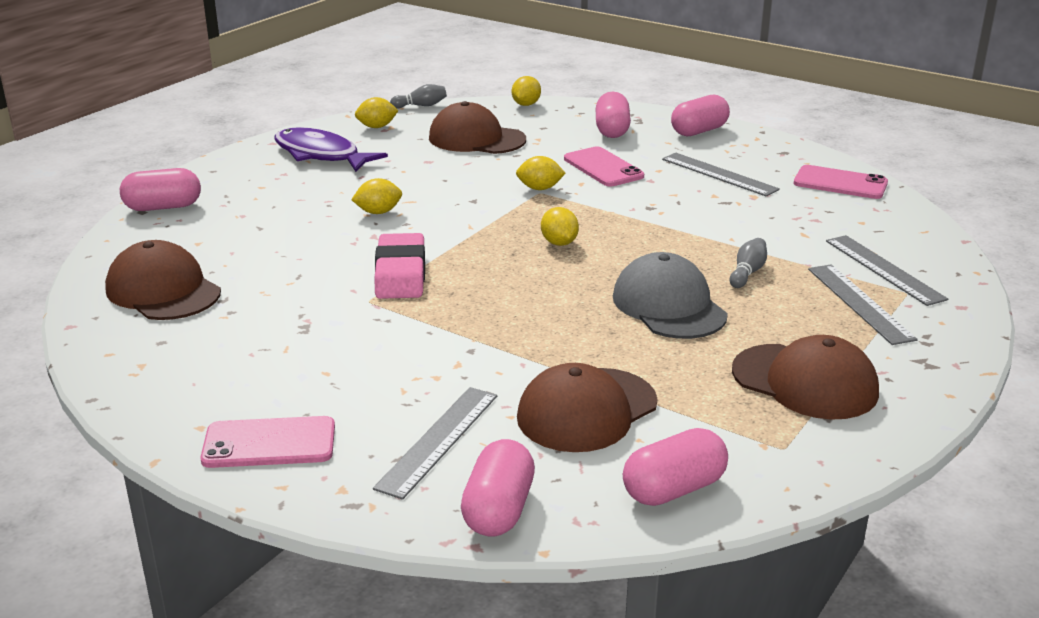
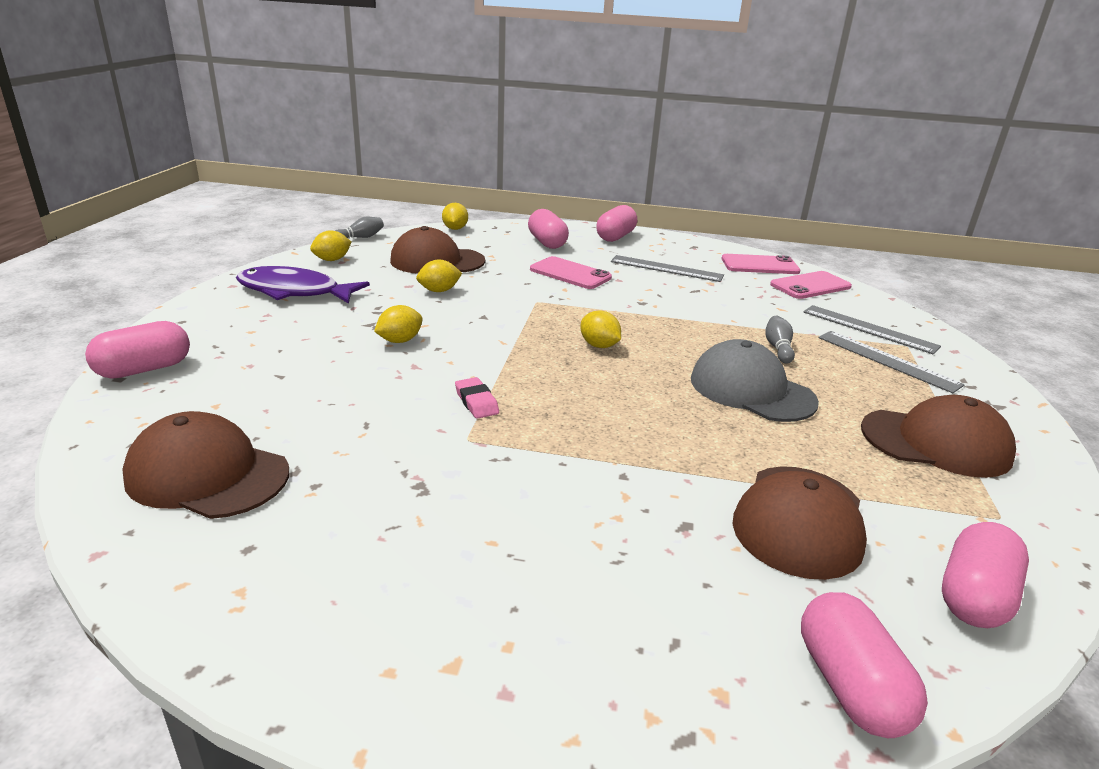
camera: 25 degrees left, 0 degrees up
pink phone [200,416,335,468] -> pink phone moved to [770,271,852,299]
grey ruler [373,387,497,500] -> none
pink eraser [375,233,425,299] -> pink eraser [455,377,499,419], size x0.52
yellow lemon [516,156,566,190] -> yellow lemon moved to [416,259,462,292]

